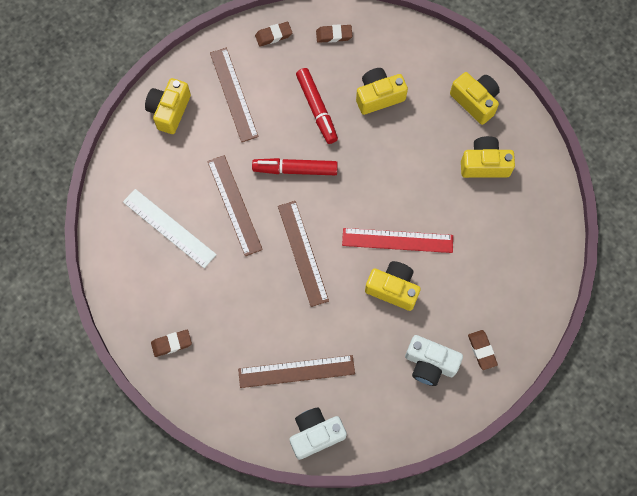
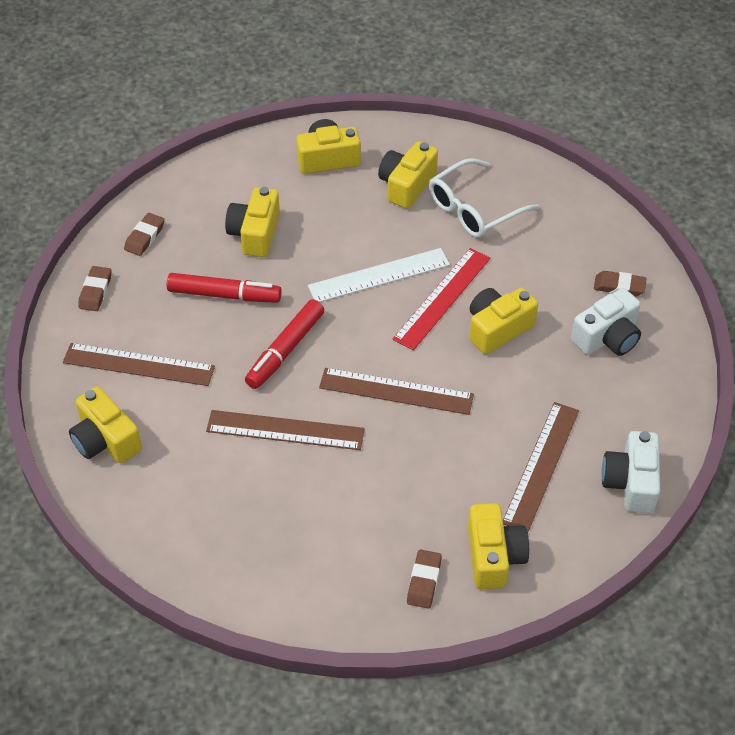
camera: 60 degrees left, 20 degrees down
white ruler [123,189,217,268] -> white ruler moved to [308,248,450,302]
none -> white glasses [429,158,540,238]
none -> yellow camera [468,503,529,589]

